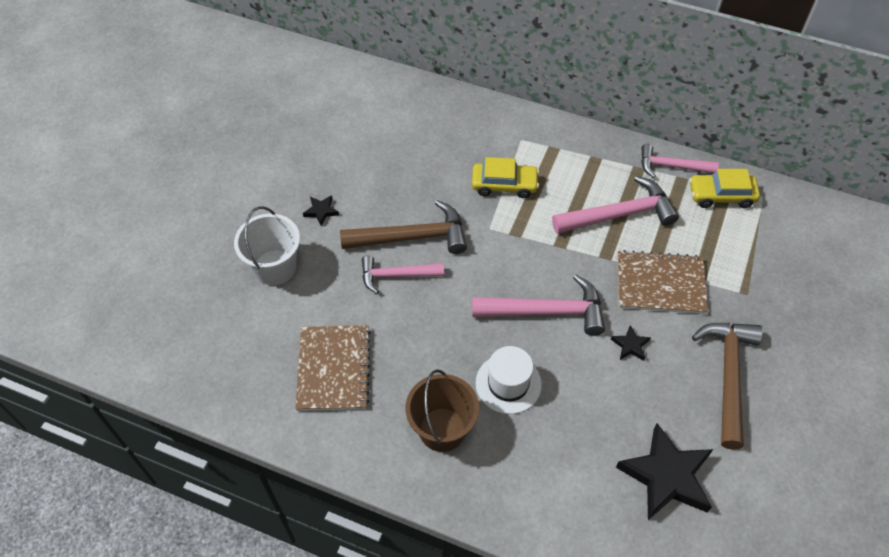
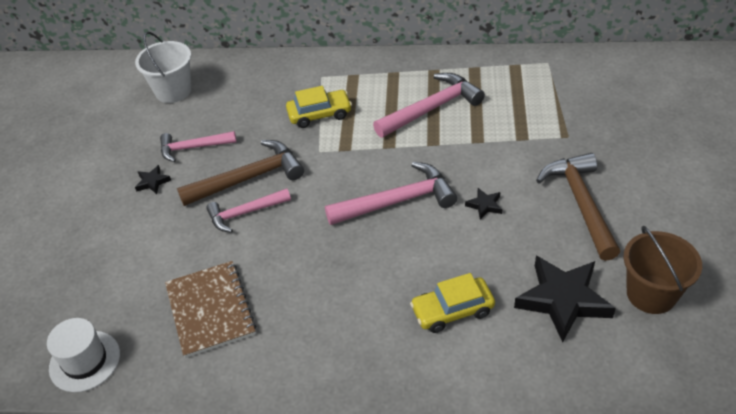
camera: 15 degrees left, 10 degrees down
white bucket [234,206,300,285] -> white bucket moved to [135,32,191,103]
brown bucket [406,369,479,452] -> brown bucket moved to [624,226,702,314]
white hat [476,346,542,414] -> white hat moved to [47,318,120,392]
brown notebook [617,250,708,314] -> none
pink hammer [641,144,719,178] -> pink hammer moved to [160,131,237,162]
yellow car [689,169,760,208] -> yellow car moved to [410,273,495,333]

